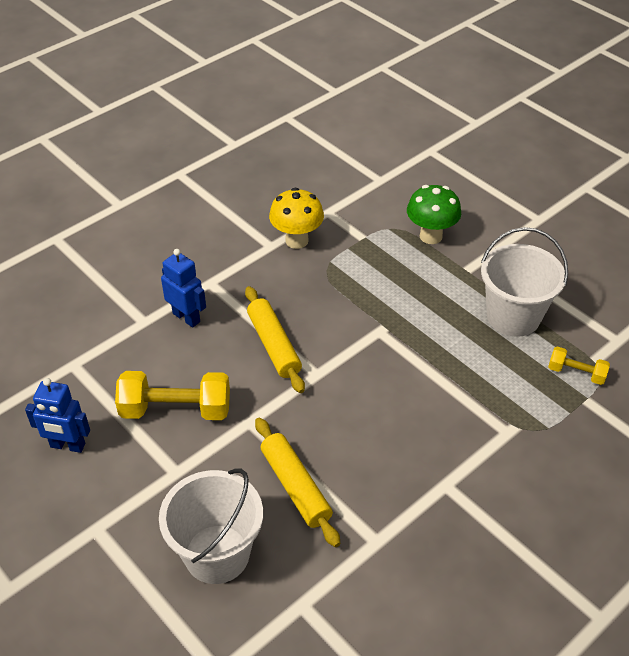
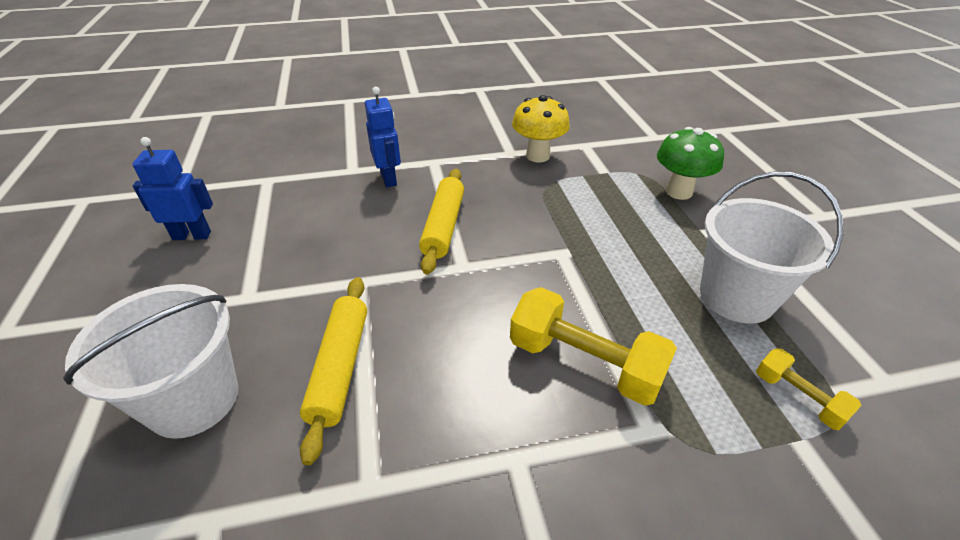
camera: 30 degrees right, 5 degrees down
blue robot [25,378,90,453] -> blue robot turned 135 degrees clockwise [132,137,213,240]
yellow dumbbell [115,371,230,420] -> yellow dumbbell moved to [510,287,677,406]

